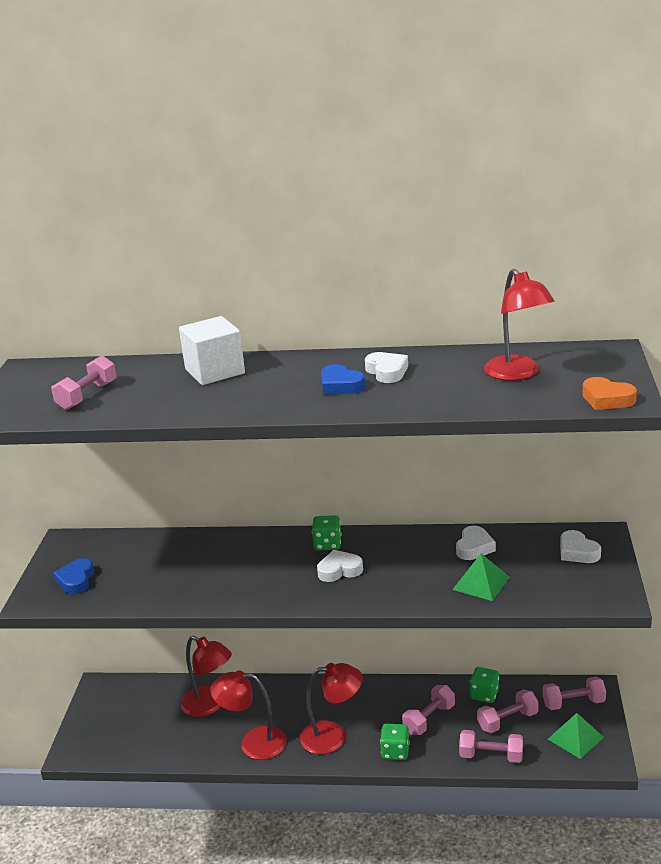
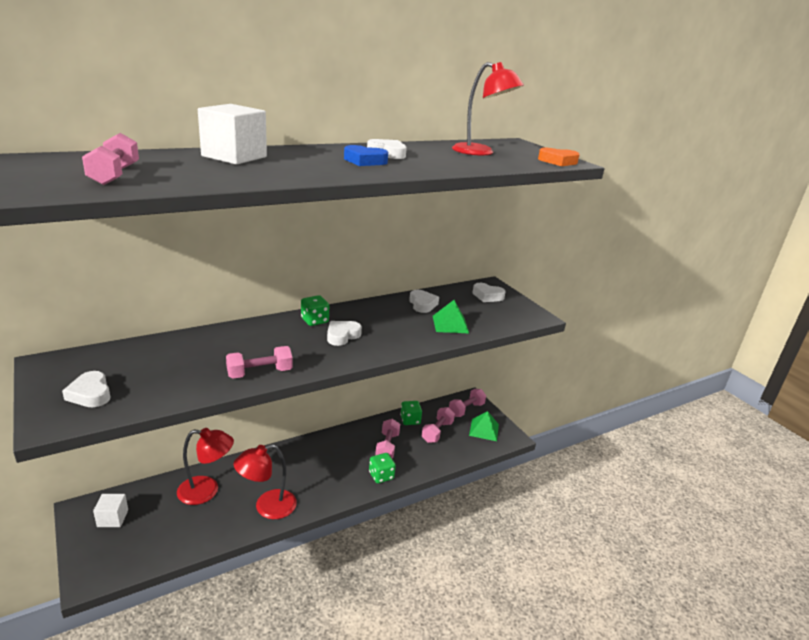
camera: 40 degrees left, 0 degrees up
blue heart [53,558,94,594] -> white heart [62,371,110,407]
red lamp [300,663,363,754] -> none
pink dumbbell [459,730,523,763] -> pink dumbbell moved to [226,346,293,379]
none -> white cube [93,494,128,527]

